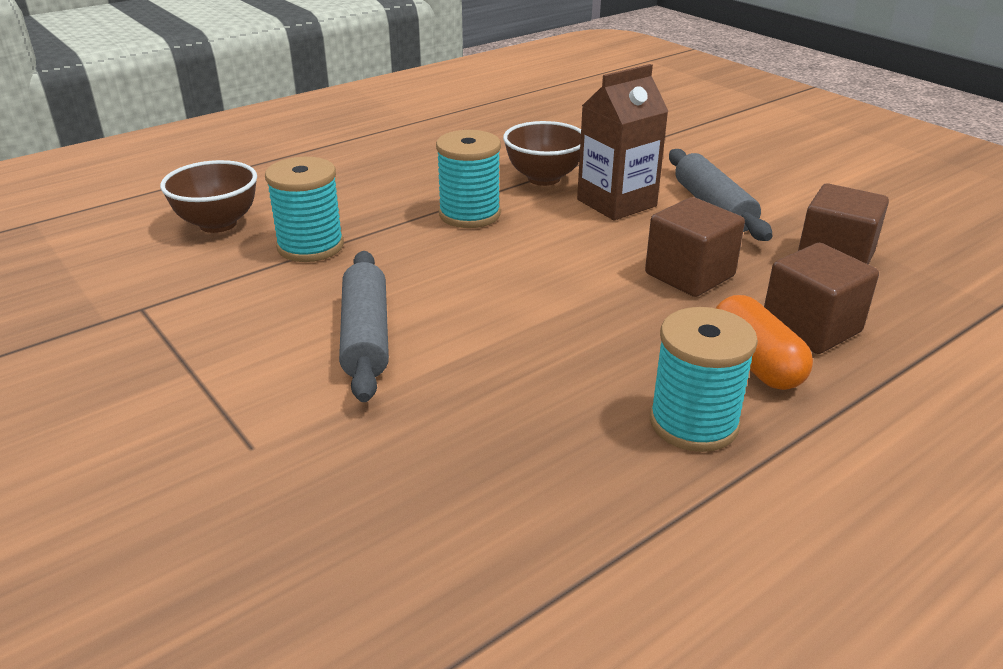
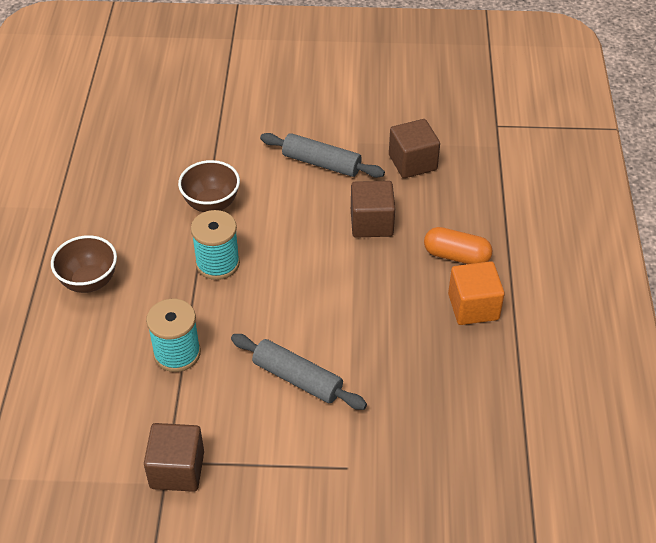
camera: 50 degrees left, 15 degrees up
brown bowl [160,160,257,233] -> brown bowl moved to [51,235,117,293]
brown carton [577,64,668,221] -> none
turquoise spool [650,307,758,452] -> orange cube [448,261,505,325]
brown cube [764,243,879,354] -> brown cube moved to [144,423,204,492]

